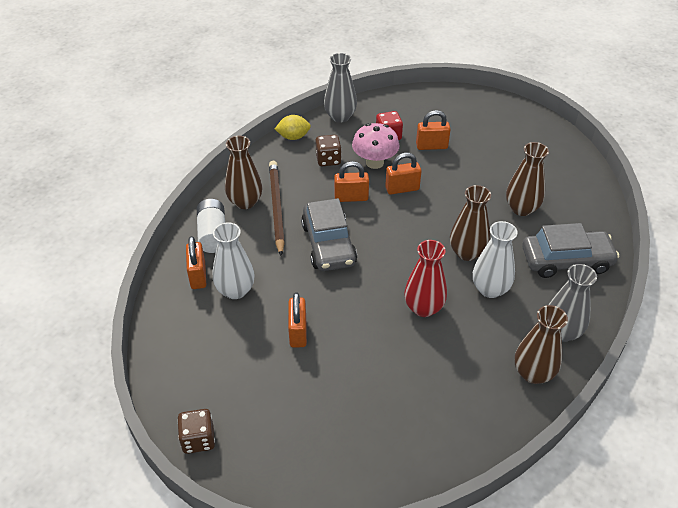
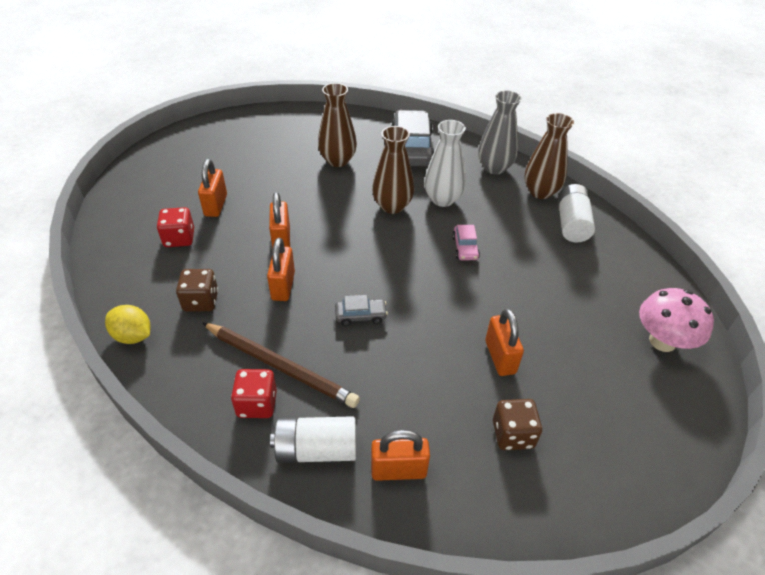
camera: 85 degrees left, 0 degrees up
brown dice [177,409,215,454] -> brown dice moved to [493,399,542,450]
white vase [213,222,255,299] -> none
brown vase [225,136,262,209] -> red dice [231,369,277,418]
brown pencil [269,161,285,256] -> brown pencil turned 150 degrees counterclockwise [202,323,360,408]
yellow lemon [275,115,311,140] -> yellow lemon turned 60 degrees counterclockwise [105,305,151,344]
orange padlock [288,292,307,348] -> orange padlock turned 75 degrees clockwise [485,309,524,376]
grey car [301,198,357,271] -> grey car [335,295,388,326], size x0.47
grey vase [324,53,357,123] -> none
pink mushroom [352,123,400,169] -> pink mushroom moved to [639,288,714,352]
red vase [404,240,447,317] -> pink car [452,225,480,260]
none -> white battery [558,184,595,243]

